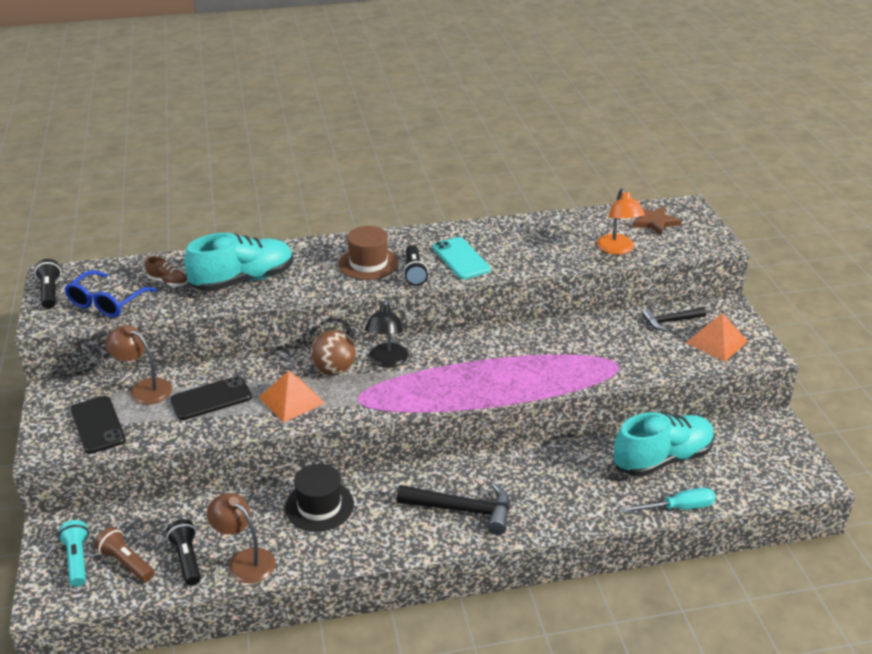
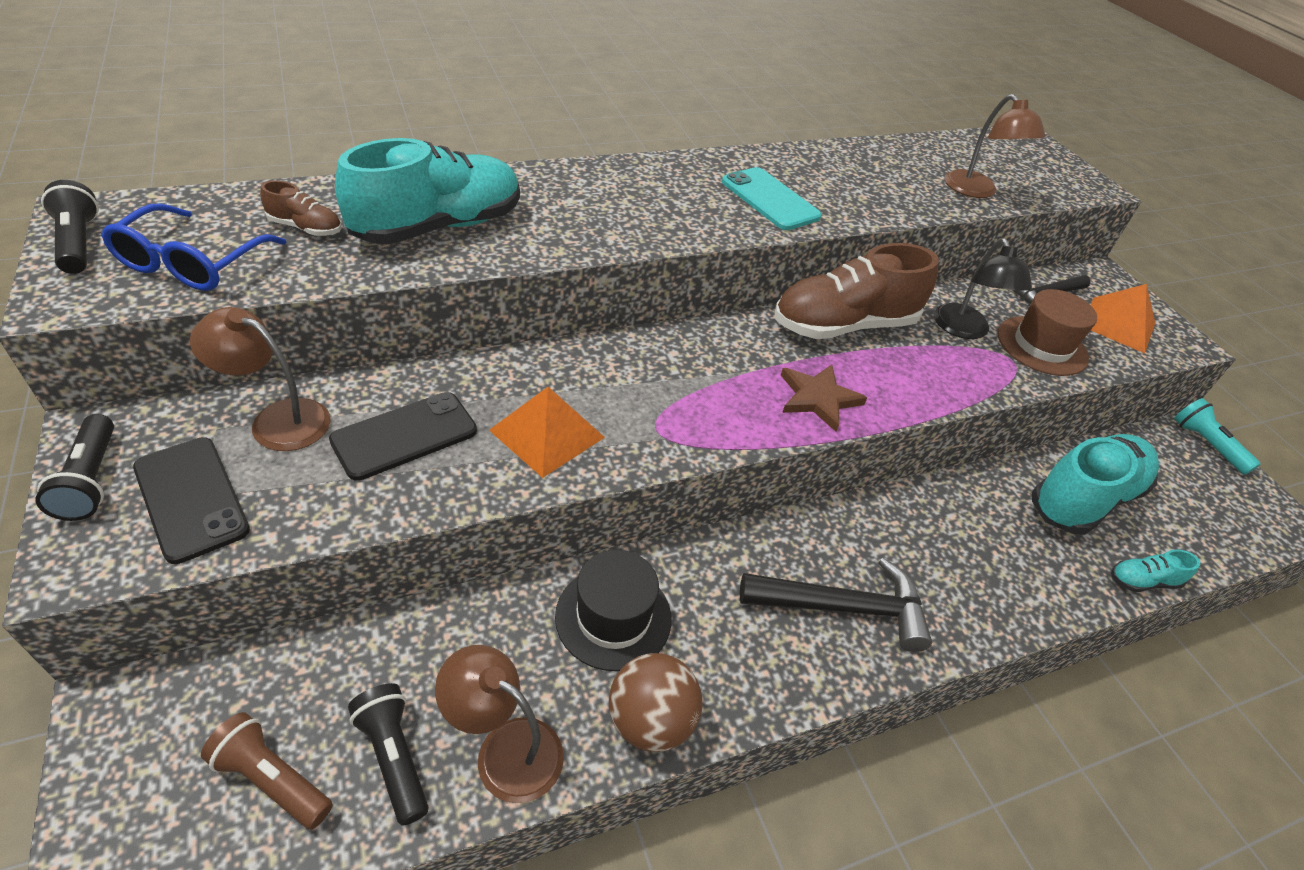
camera: 15 degrees left, 10 degrees up
turquoise flashlight [58,520,89,587] -> turquoise flashlight moved to [1174,398,1261,475]
brown ball [310,330,356,375] -> brown ball moved to [609,653,702,752]
brown hat [339,226,399,280] -> brown hat moved to [998,289,1097,376]
black lamp [365,300,408,368] -> black lamp moved to [934,238,1032,339]
black flashlight [403,245,428,286] -> black flashlight moved to [35,414,114,521]
orange lamp [597,188,645,254] -> brown lamp [944,94,1045,198]
turquoise screwdriver [619,488,716,513] -> turquoise shoe [1111,549,1200,592]
brown star [632,206,682,236] -> brown star moved to [781,365,867,432]
none -> brown shoe [775,243,939,339]

